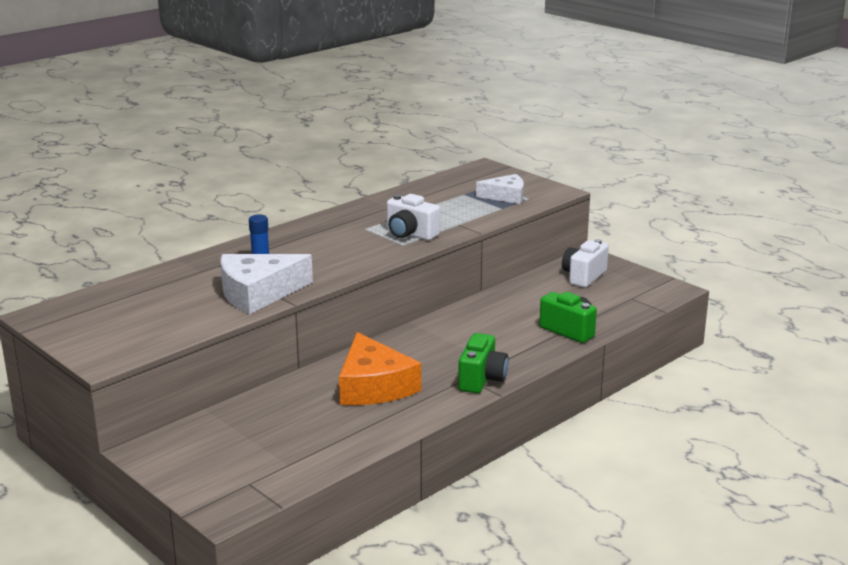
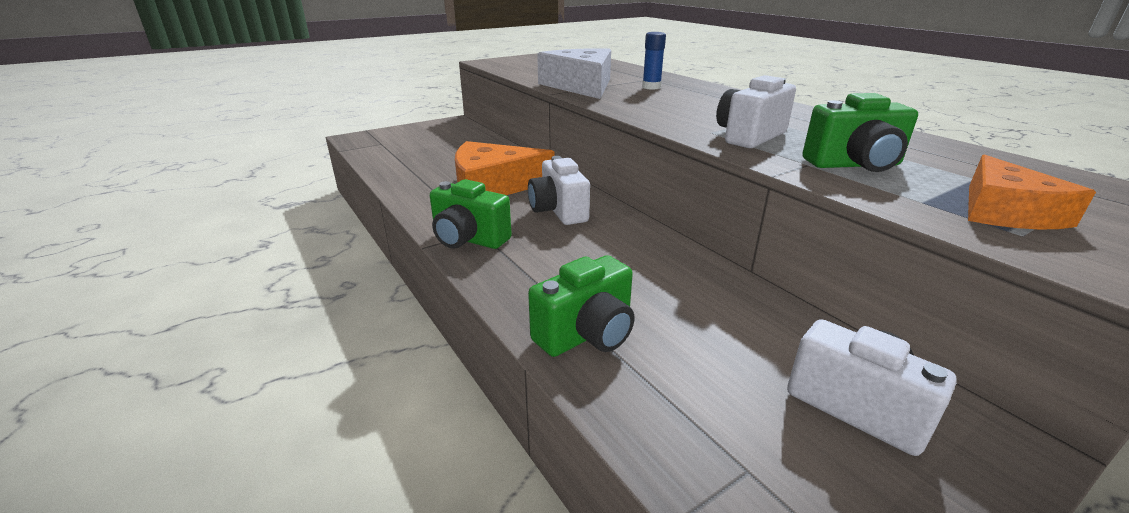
camera: 100 degrees right, 5 degrees up
white cheese [476,174,524,204] -> orange cheese [968,154,1096,230]
none -> white camera [528,156,590,225]
none -> green camera [802,93,918,172]

